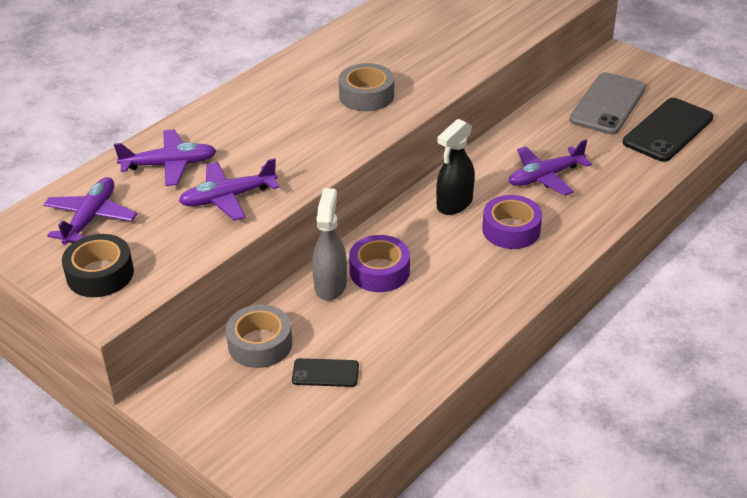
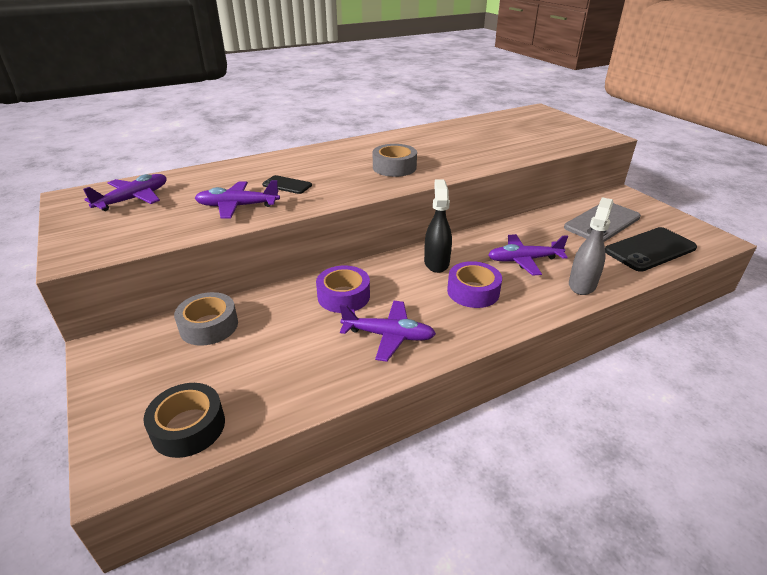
camera: 20 degrees right, 5 degrees down
black tape [62,234,134,297] -> black tape moved to [143,383,225,458]
purple plane [114,129,216,186] -> purple plane moved to [340,301,436,362]
black phone [292,358,359,387] -> black phone moved to [262,175,312,194]
grey spray bottle [312,188,347,301] -> grey spray bottle moved to [569,197,613,295]
black spray bottle [436,119,475,215] -> black spray bottle turned 120 degrees clockwise [424,180,452,273]

